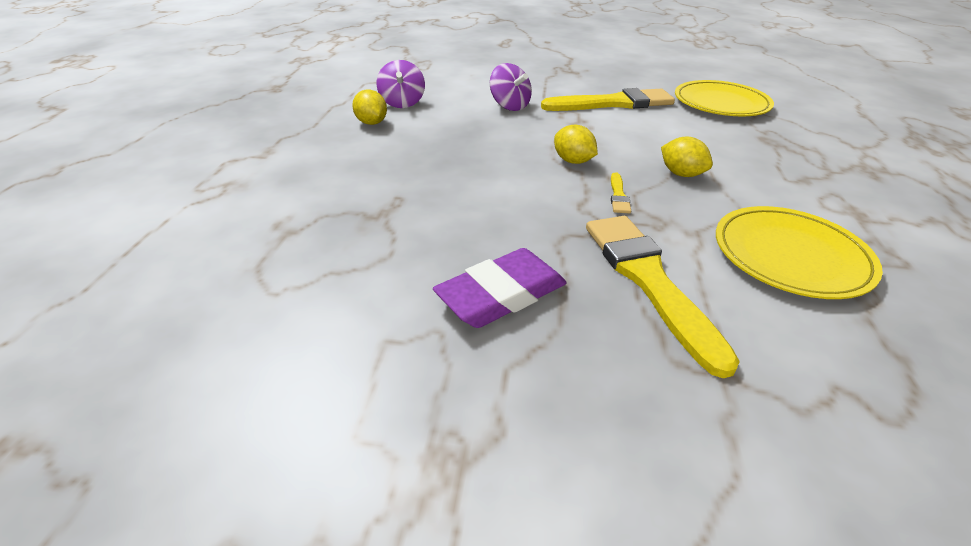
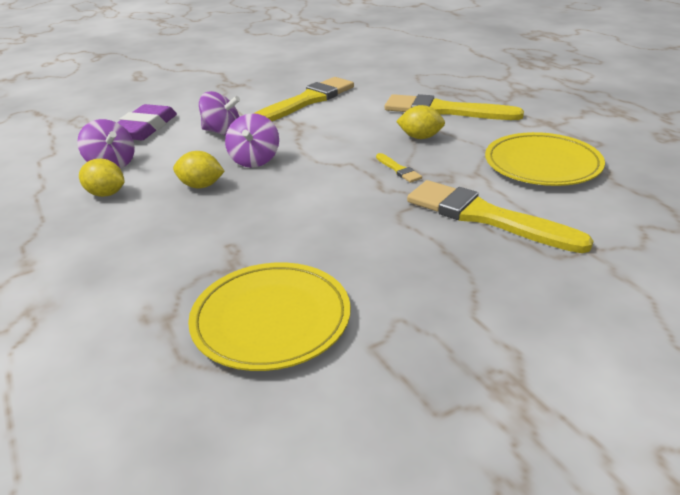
camera: 35 degrees left, 5 degrees down
purple eraser [433,248,567,328] -> purple eraser moved to [117,104,177,140]
yellow lemon [554,125,598,164] -> yellow lemon moved to [173,151,225,188]
yellow plate [675,80,774,116] -> yellow plate moved to [188,262,351,371]
none -> purple spinning top [225,113,279,168]
none -> yellow brush [385,94,524,120]

